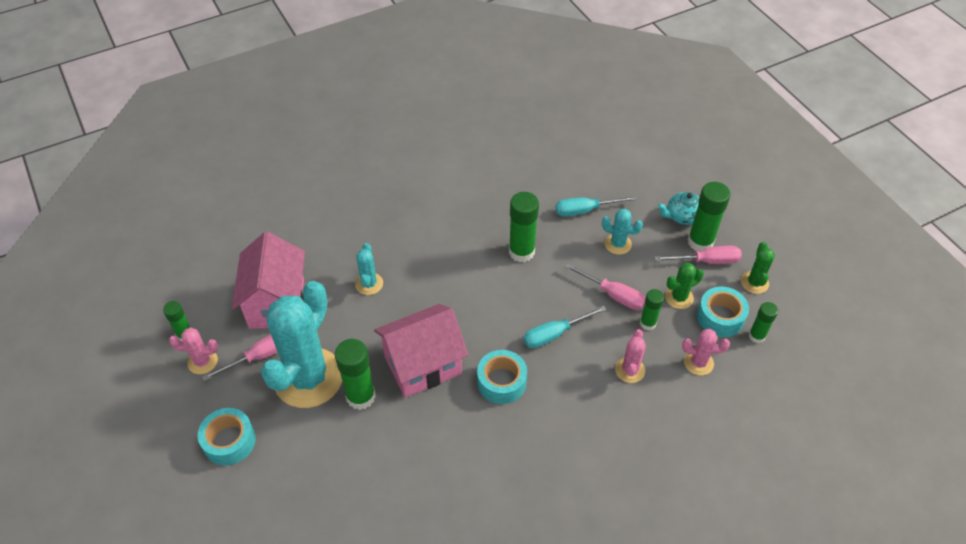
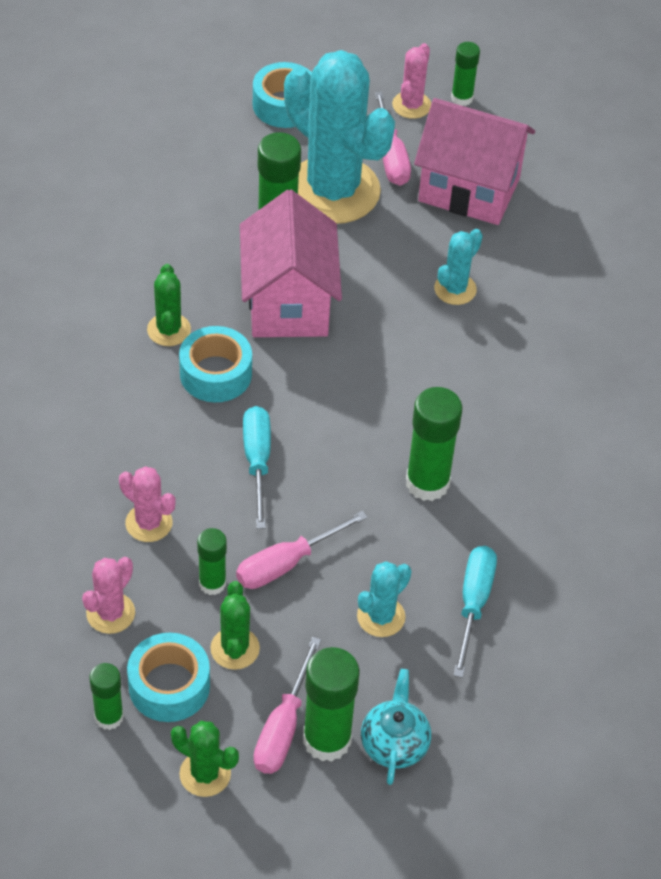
camera: 110 degrees right, 0 degrees up
turquoise cactus [355,243,383,295] -> turquoise cactus turned 75 degrees counterclockwise [434,229,483,305]
none -> green cactus [147,264,191,346]

